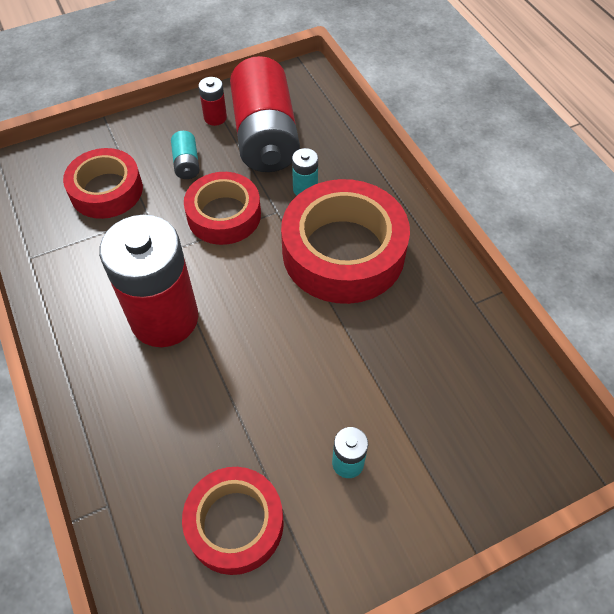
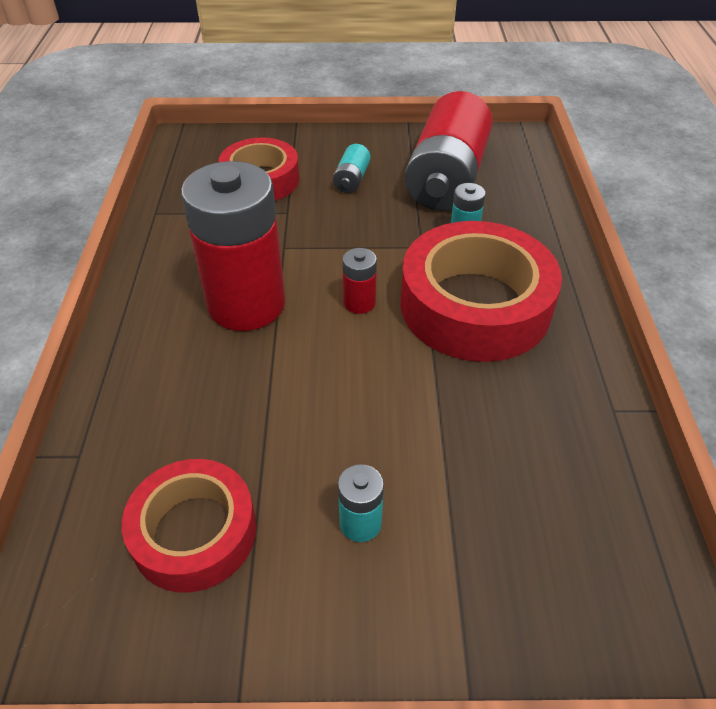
camera: 25 degrees right, 10 degrees down
red tape [184,172,261,245] -> none
red battery [199,77,227,126] -> red battery moved to [343,248,377,314]

